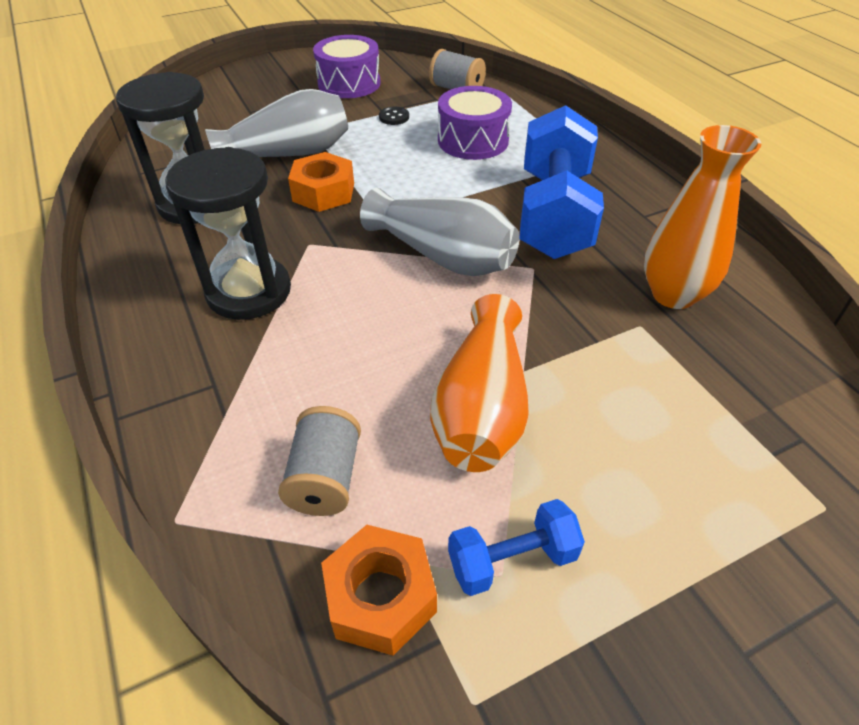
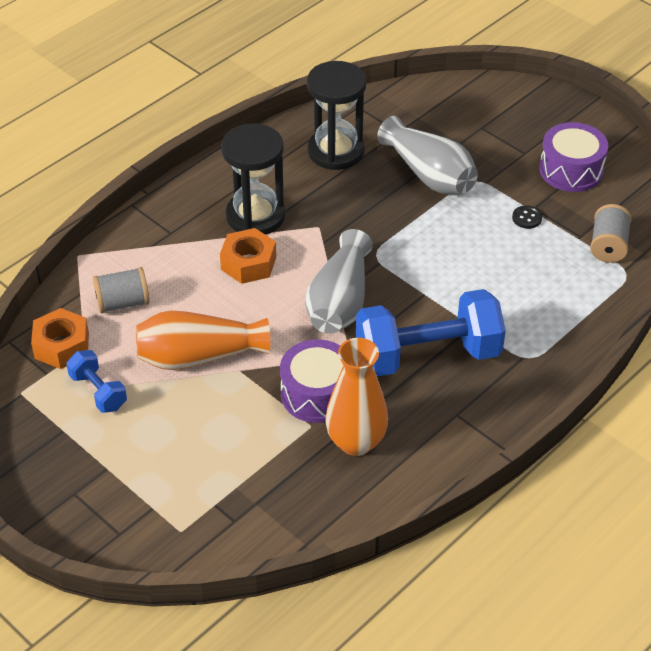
camera: 70 degrees right, 0 degrees up
orange nut [288,152,354,212] -> orange nut moved to [220,228,276,284]
purple drum [438,86,512,160] -> purple drum moved to [280,339,343,423]

